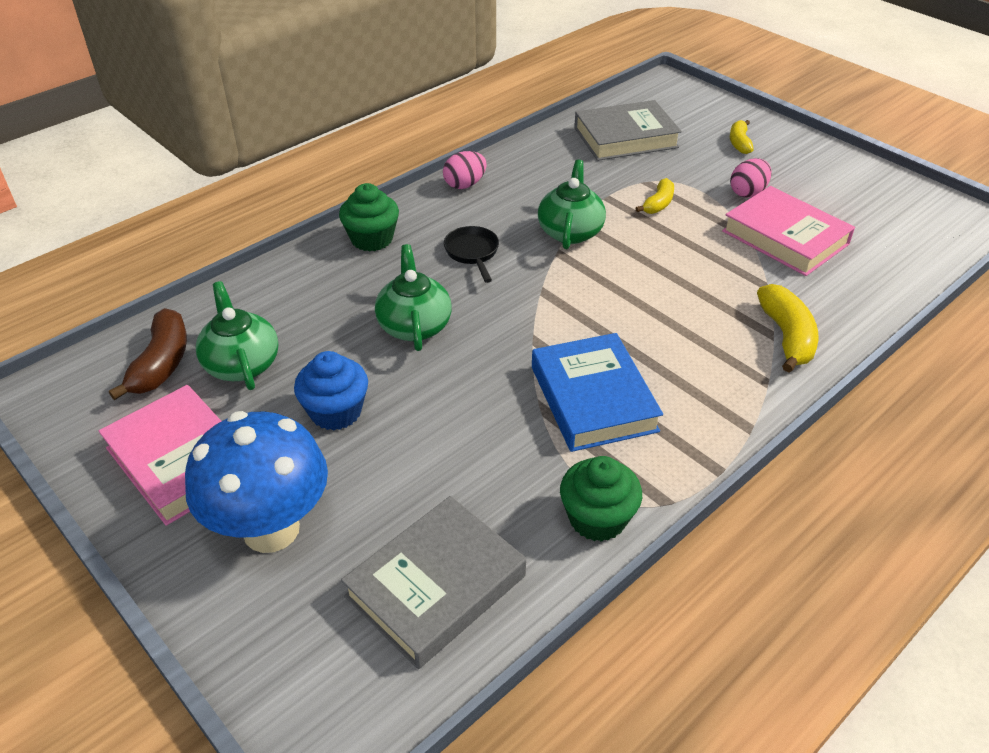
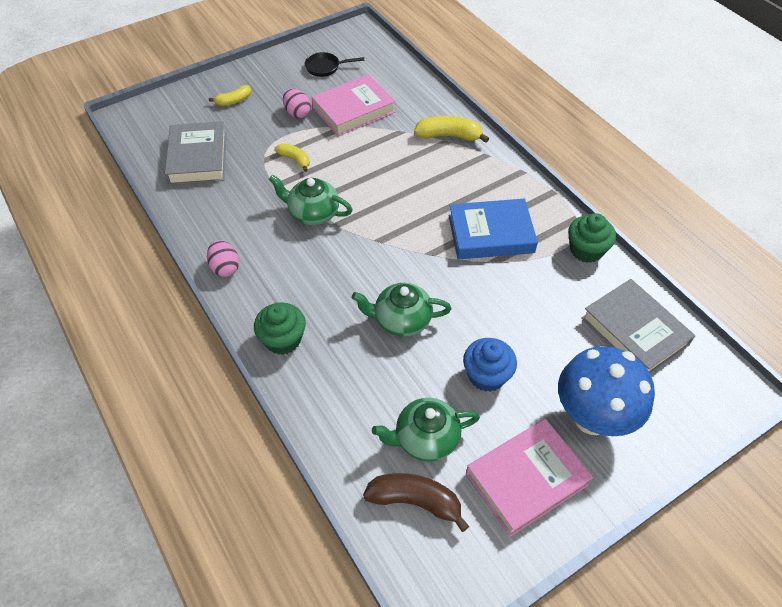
camera: 80 degrees left, 10 degrees up
black pan [444,226,499,283] -> black pan moved to [305,52,364,77]
yellow banana [730,120,754,154] -> yellow banana turned 45 degrees counterclockwise [209,85,251,106]

